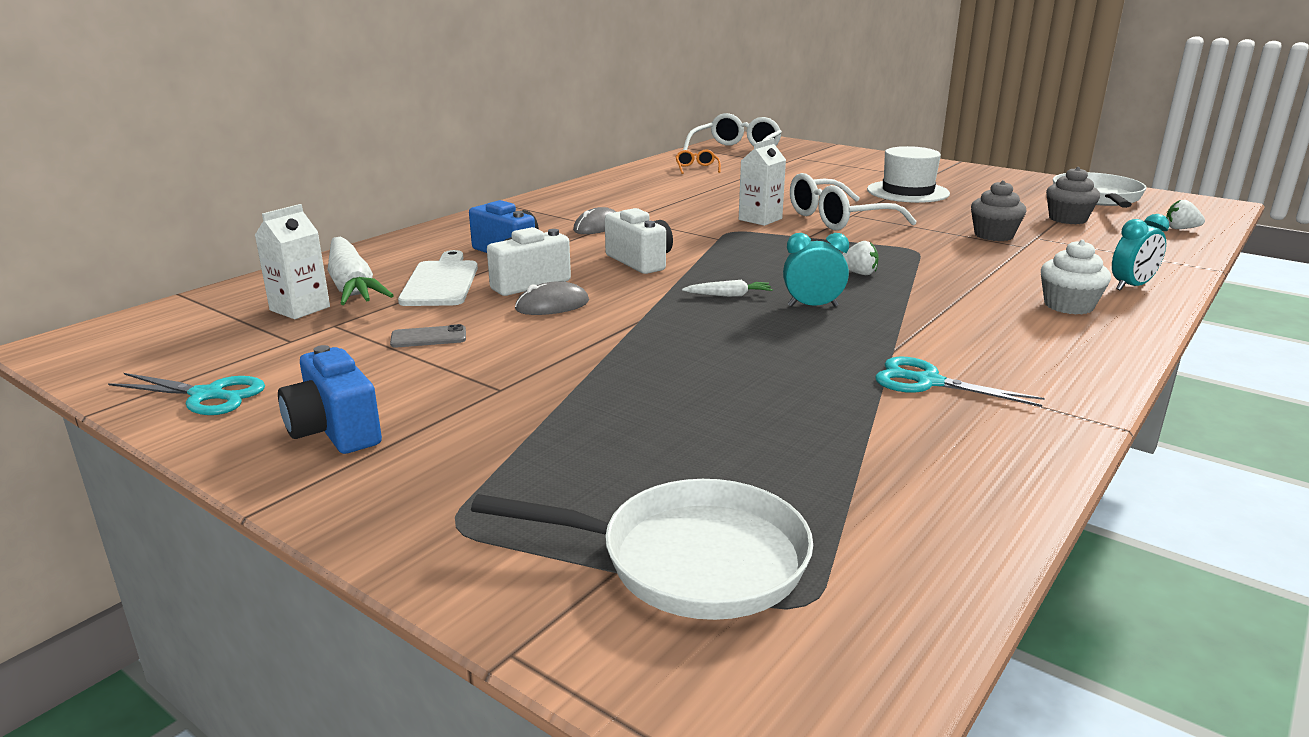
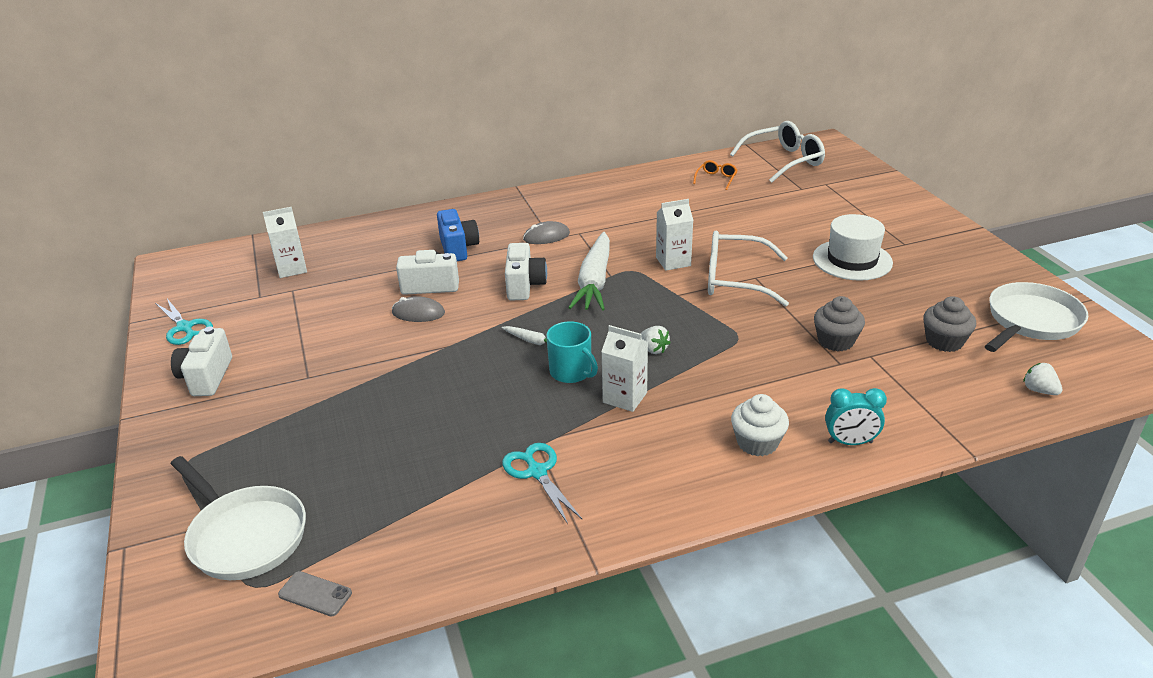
camera: 35 degrees right, 10 degrees up
blue camera [278,345,382,454] -> white camera [171,327,232,396]
white carrot [328,237,394,305] -> white carrot moved to [568,232,610,311]
grey phone [390,324,466,348] -> grey phone moved to [278,571,352,616]
white cutting board [398,250,478,306] -> none
turquoise clock [783,233,849,307] -> turquoise mug [546,321,598,383]
none -> white carton [601,325,648,412]

